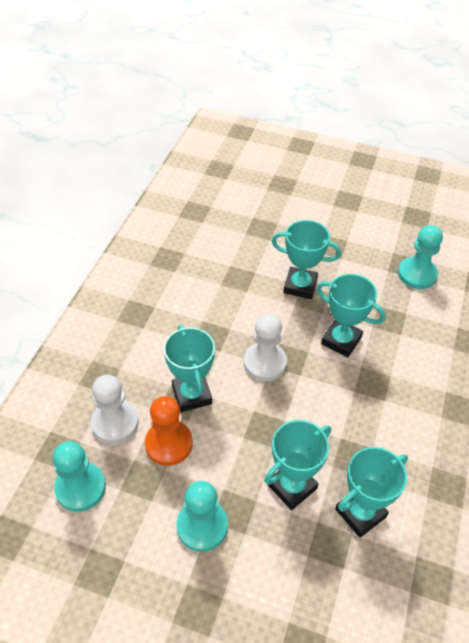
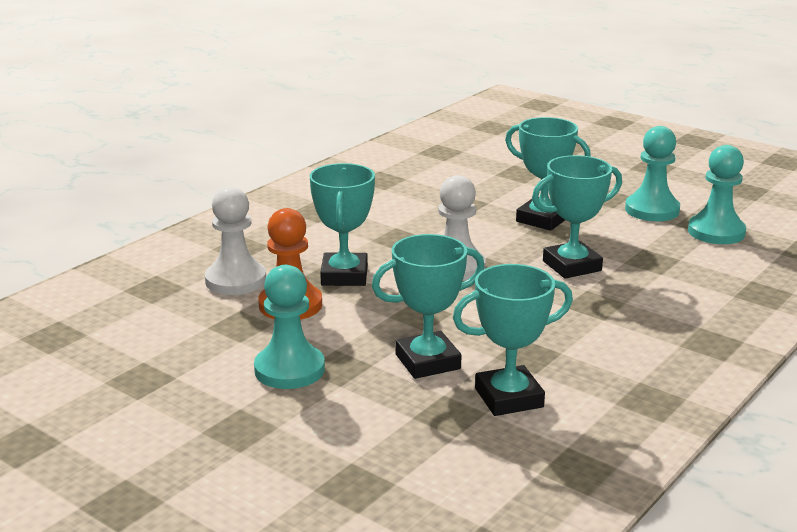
camera: 20 degrees right, 25 degrees down
turquoise pawn [53,441,106,512] -> turquoise pawn moved to [625,126,680,221]
turquoise trophy [317,274,386,357] -> turquoise trophy turned 75 degrees counterclockwise [532,155,622,279]

